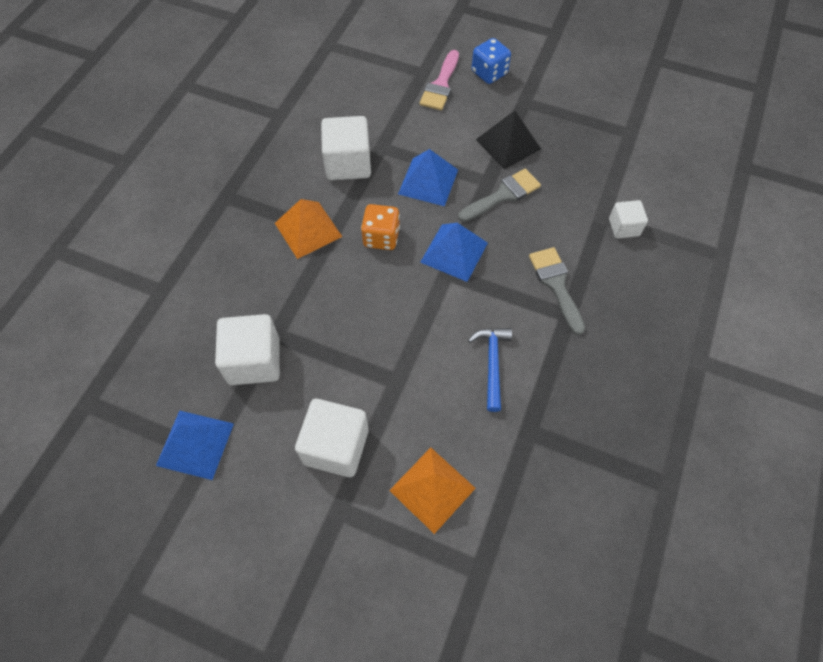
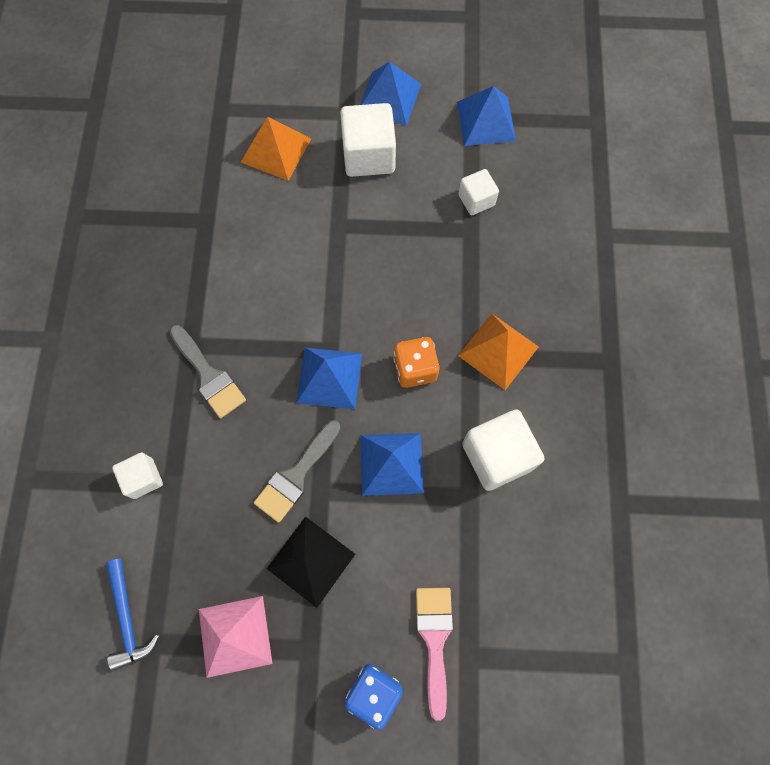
camera: 160 degrees right, 10 degrees up
white cube [215,314,280,385] -> white cube [458,169,499,215], size x0.58
blue hammer [468,328,512,412] -> blue hammer moved to [106,558,160,671]
none -> pink pyramid [199,596,272,678]
none -> blue pyramid [360,62,421,126]

